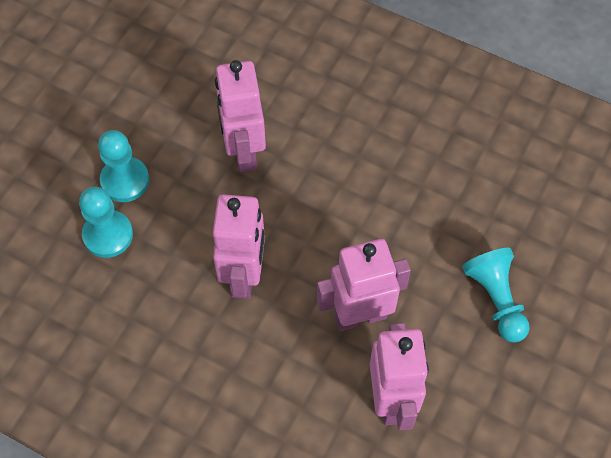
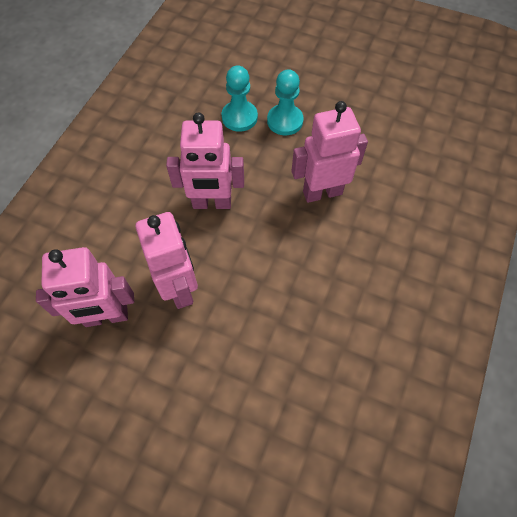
camera: 85 degrees right, 0 degrees up
turquoise pawn [462,248,530,343] -> none

